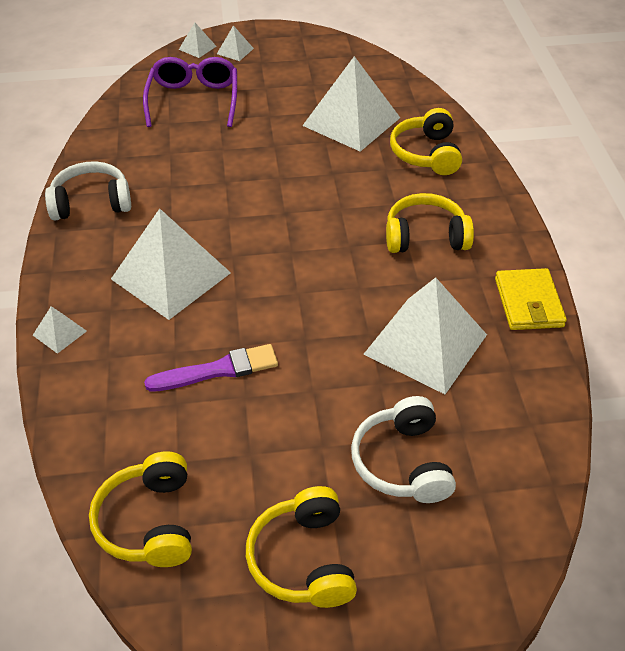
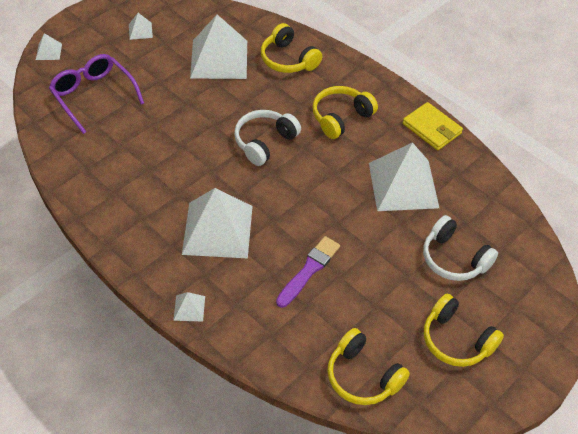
camera: 40 degrees left, 5 degrees up
white headphones [45,161,131,221] -> white headphones moved to [234,110,301,166]
white pyramid [217,25,254,61] -> white pyramid moved to [129,13,153,40]

